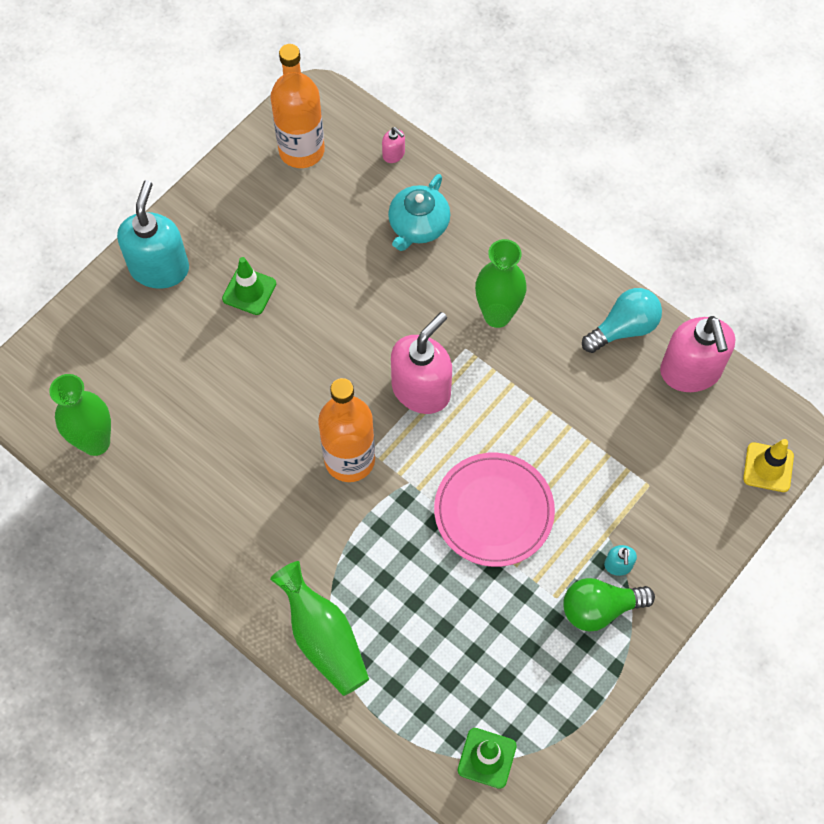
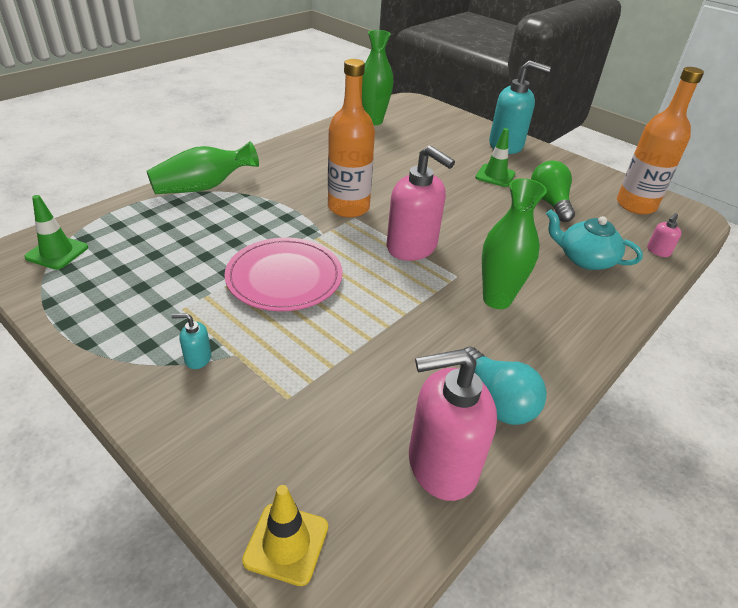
camera: 90 degrees right, 25 degrees down
green light bulb [563,578,655,631] -> green light bulb moved to [531,161,575,222]

